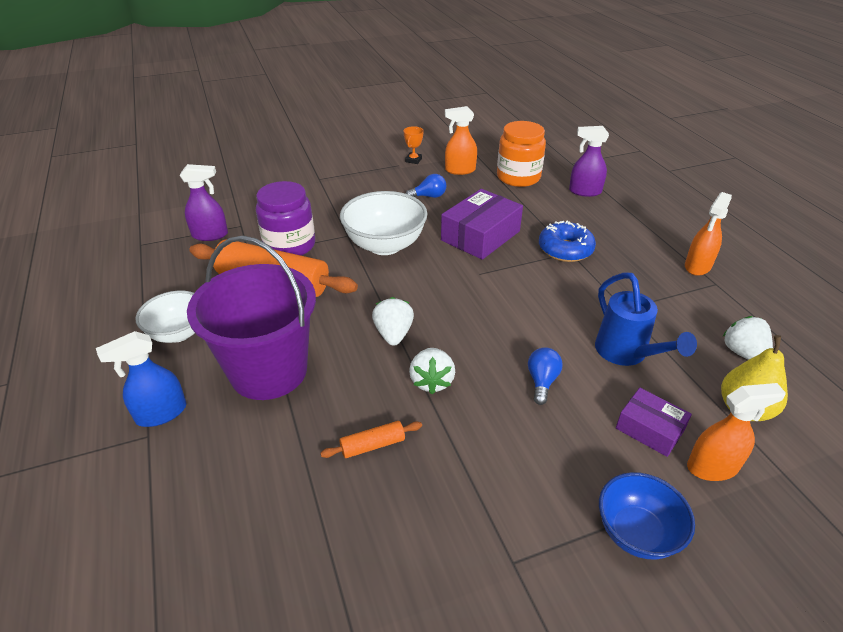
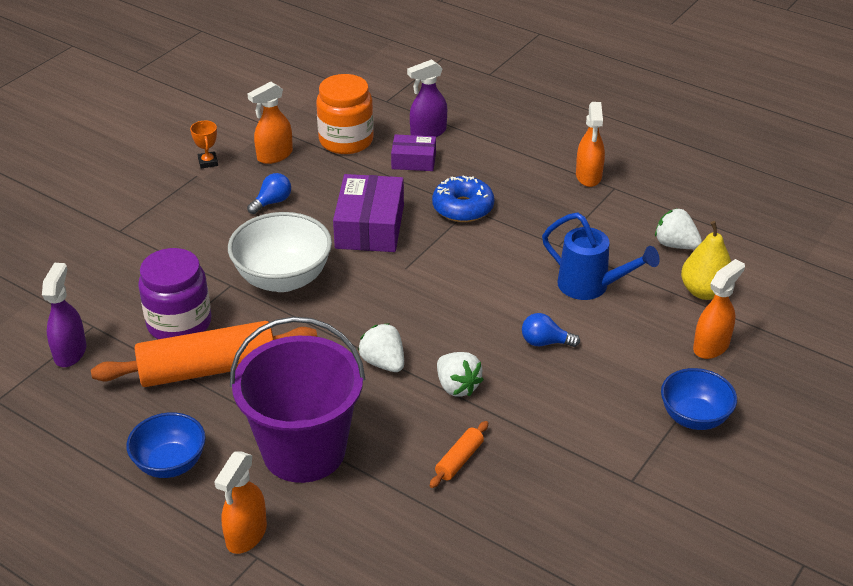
camera: 35 degrees left, 0 degrees up
blue spray bottle [96,331,186,427] -> orange spray bottle [214,451,267,554]
white bowl [135,291,195,343] -> blue bowl [126,412,206,478]
purple spray bottle [180,164,228,241] -> purple spray bottle turned 45 degrees counterclockwise [42,263,87,367]
blue light bulb [528,347,563,405] -> blue light bulb turned 60 degrees counterclockwise [522,313,580,347]
purple box [616,388,692,457] -> purple box moved to [391,134,436,171]

